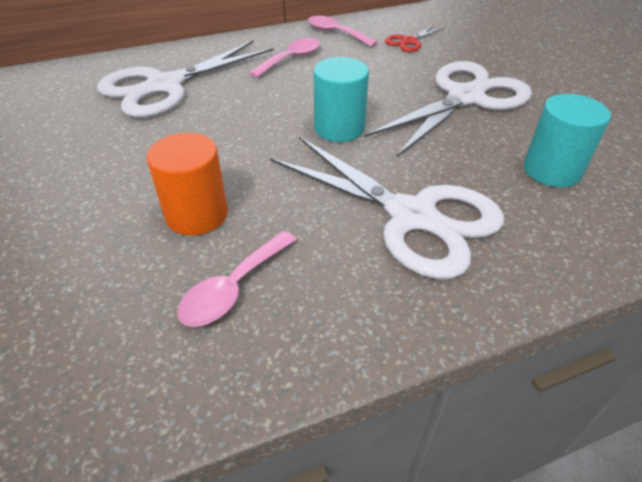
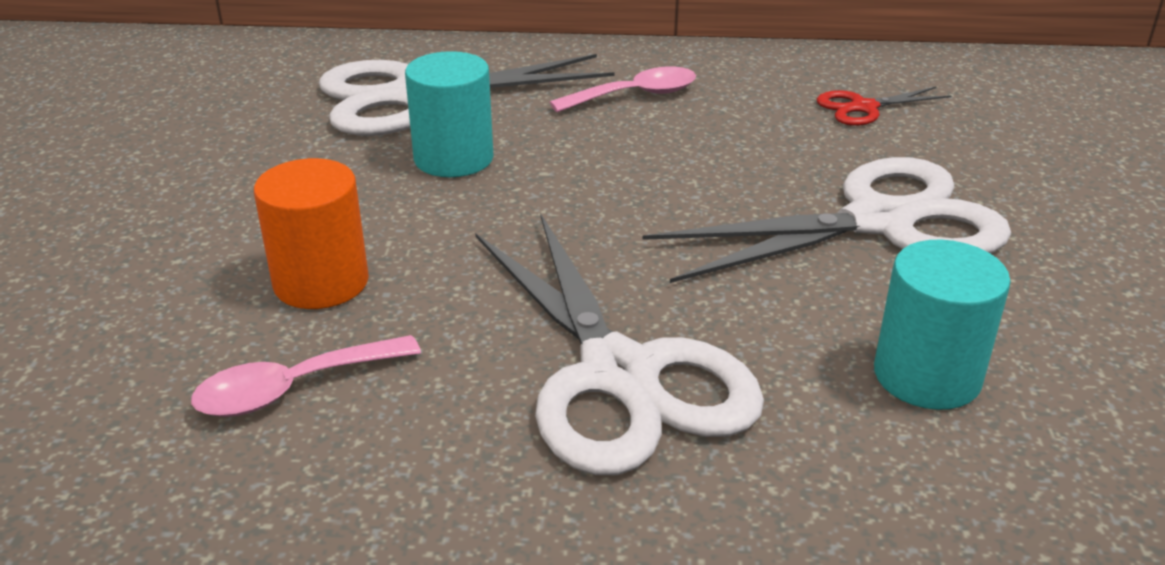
camera: 25 degrees right, 10 degrees down
pink spoon [308,16,378,47] -> none
turquoise cylinder [314,57,369,142] -> turquoise cylinder moved to [405,51,494,177]

